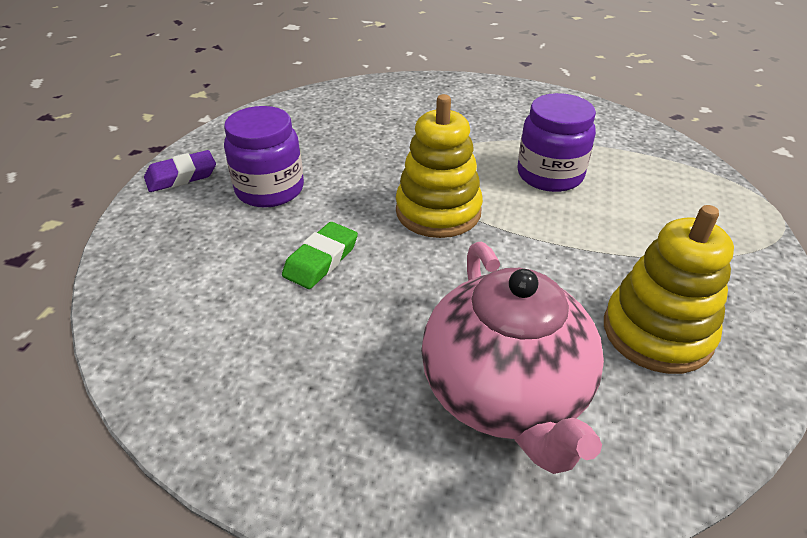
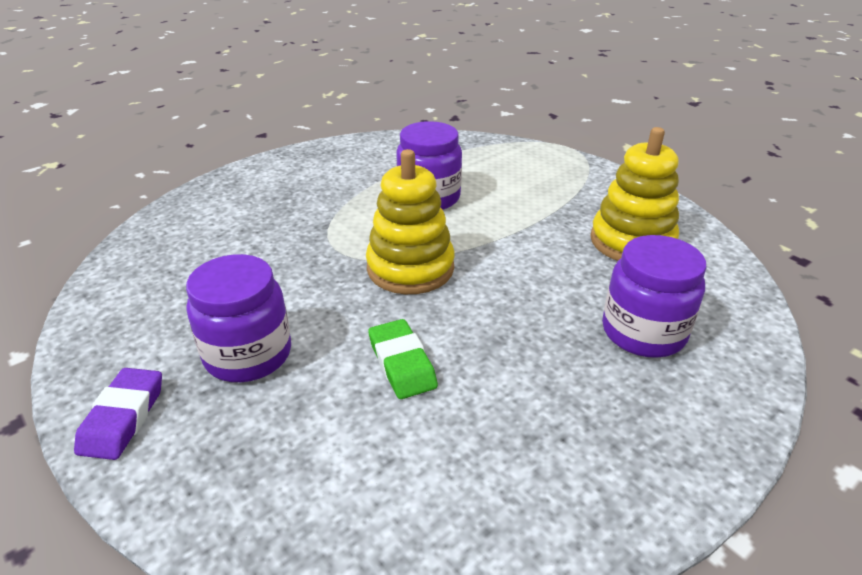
camera: 55 degrees left, 5 degrees down
pink teapot [421,241,604,474] -> purple jar [602,235,706,358]

